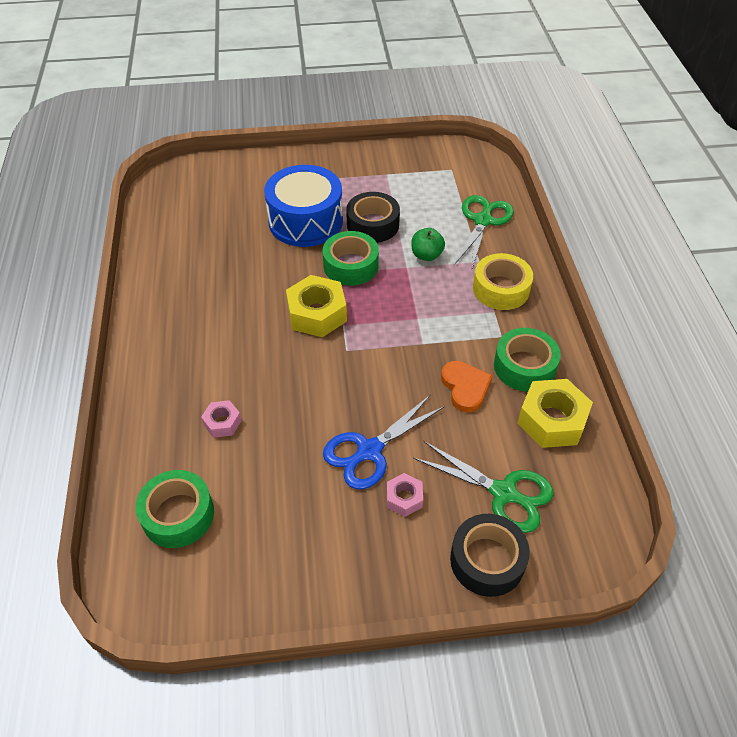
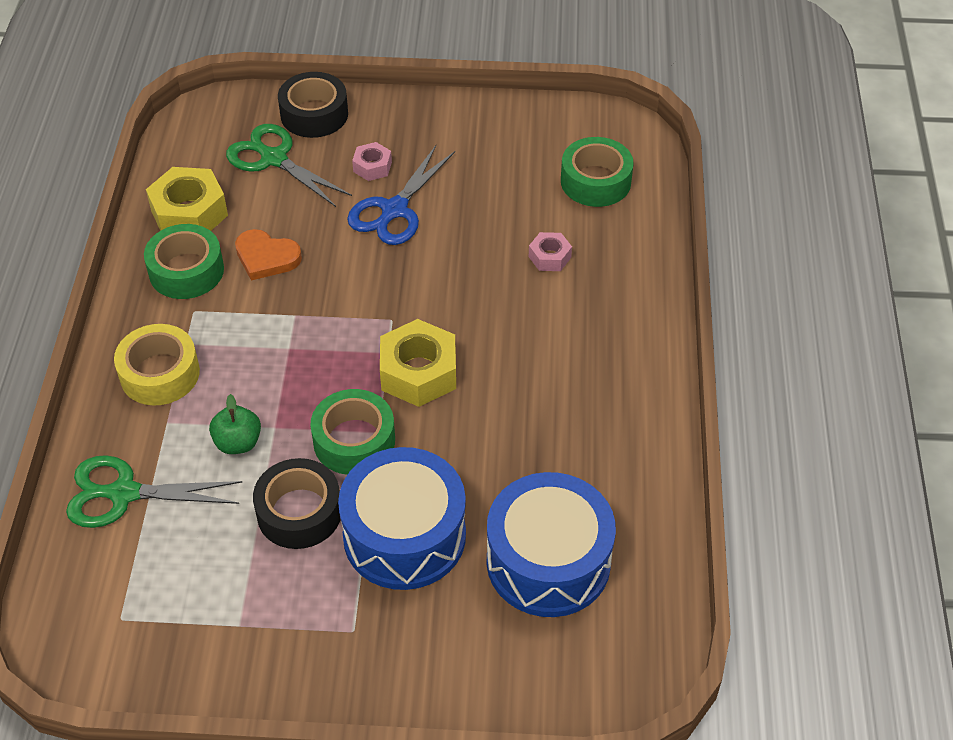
camera: 170 degrees left, 0 degrees up
blue scissors [323,395,445,490] -> blue scissors turned 150 degrees clockwise [347,145,455,245]
orange heart [441,361,493,412] -> orange heart turned 60 degrees counterclockwise [235,229,302,280]
green scissors [455,195,514,268] -> green scissors turned 60 degrees clockwise [66,455,242,528]
none -> blue drum [487,472,616,617]

